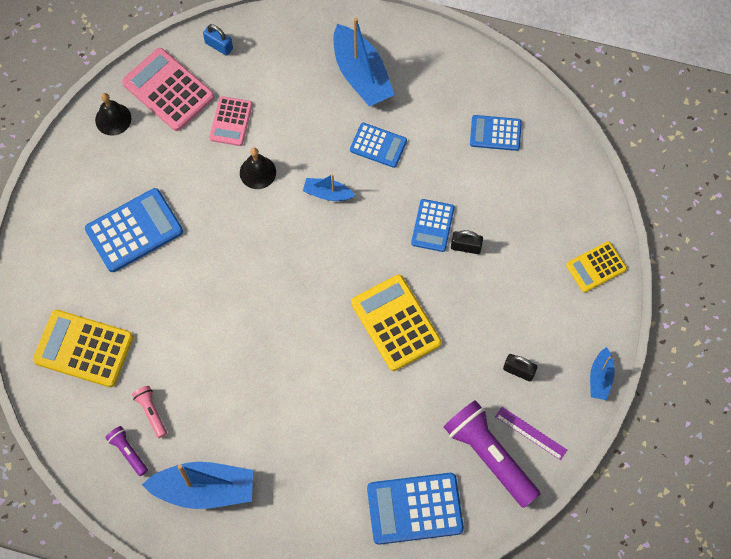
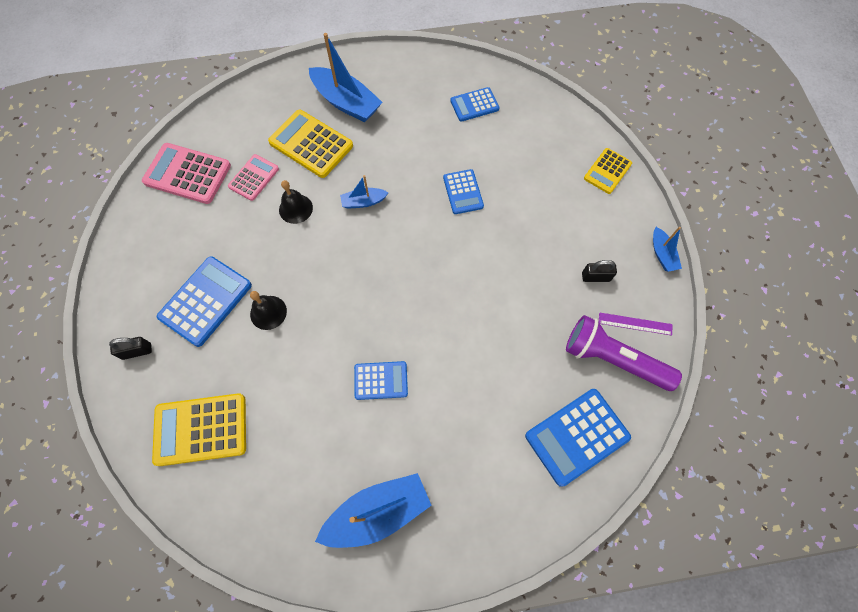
camera: 25 degrees left, 0 degrees up
black bell [95,93,131,136] -> black bell moved to [250,291,287,330]
purple flashlight [105,426,148,476] -> none
pink flashlight [132,386,167,438] -> none
blue padlock [203,24,233,56] -> none
pink calculator [209,96,252,146] -> pink calculator turned 135 degrees counterclockwise [228,154,279,201]
blue calculator [350,123,407,168] -> blue calculator moved to [354,361,408,400]
yellow calculator [351,275,441,371] -> yellow calculator moved to [268,110,353,178]
black padlock [451,230,483,254] -> black padlock moved to [109,337,152,360]

